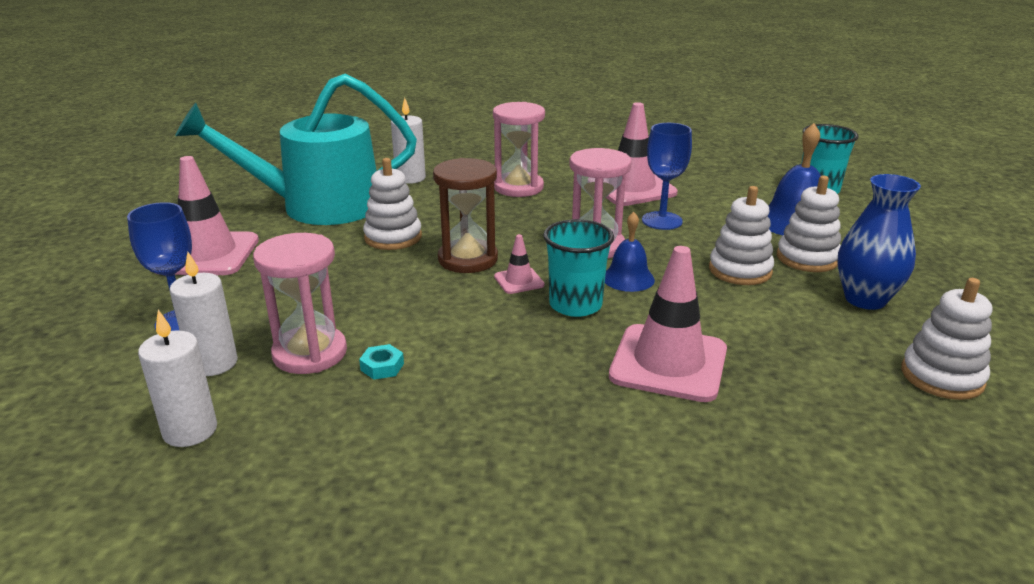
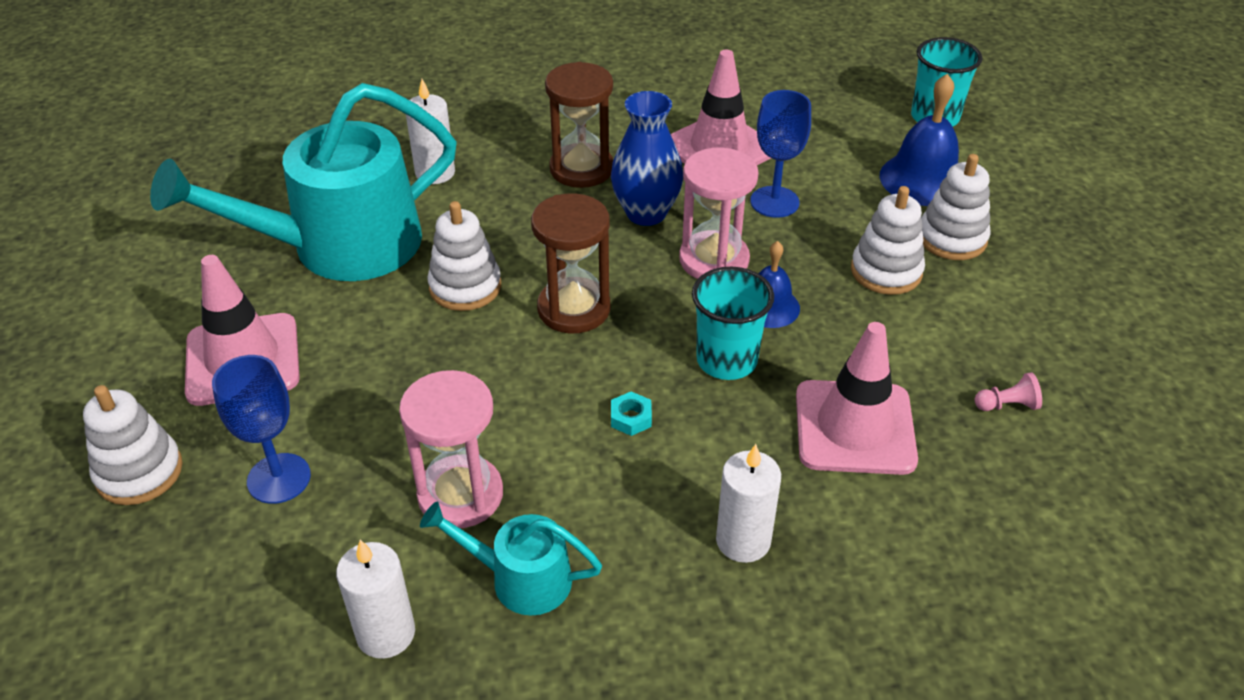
camera: 15 degrees left, 15 degrees up
white candle [170,251,238,376] -> white candle moved to [716,444,781,563]
turquoise nut [359,344,404,380] -> turquoise nut moved to [611,392,652,436]
pink hourglass [493,102,545,197] -> brown hourglass [545,62,613,188]
pink traffic cone [494,234,545,294] -> none
blue vase [838,174,921,310] -> blue vase moved to [611,91,683,226]
white stacking toy [901,278,992,400] -> white stacking toy moved to [83,385,183,505]
none -> turquoise watering can [420,502,602,615]
none -> pink pawn [975,372,1042,411]

